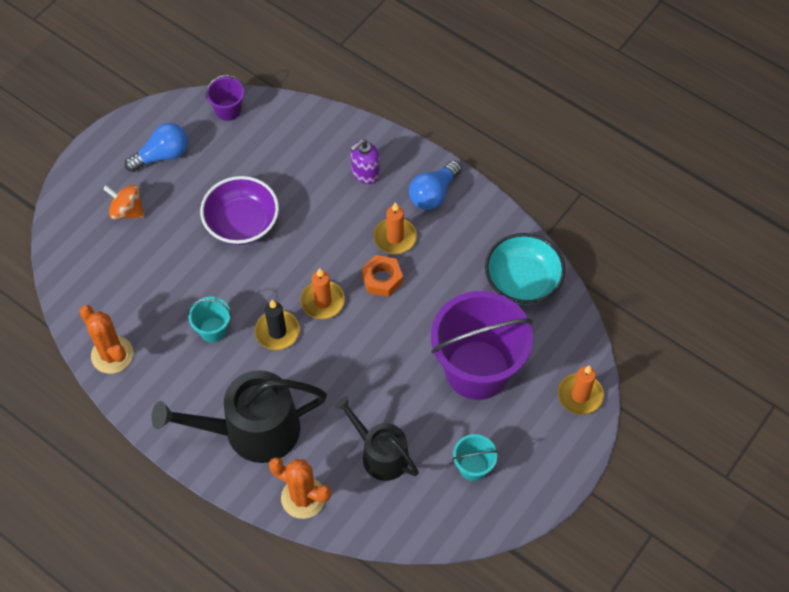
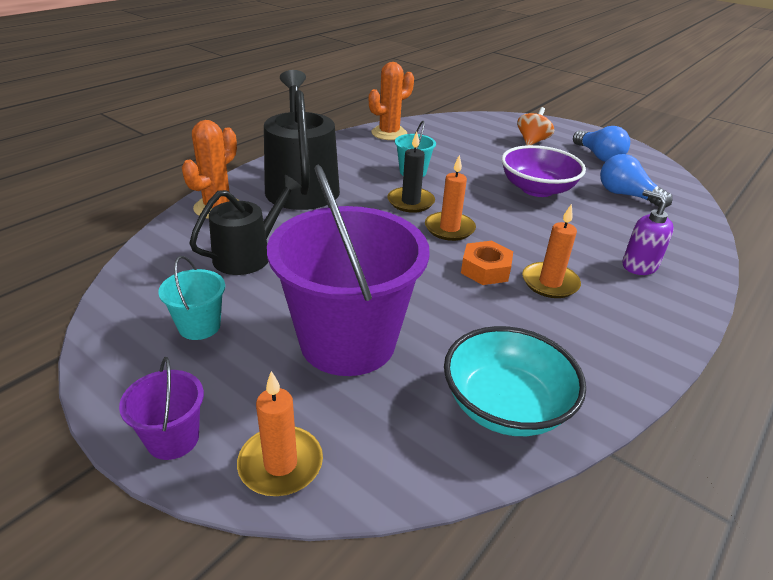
camera: 90 degrees right, 25 degrees down
purple bucket [206,75,244,121] -> purple bucket moved to [119,357,204,460]
blue light bulb [409,160,462,210] -> blue light bulb moved to [600,154,672,208]

